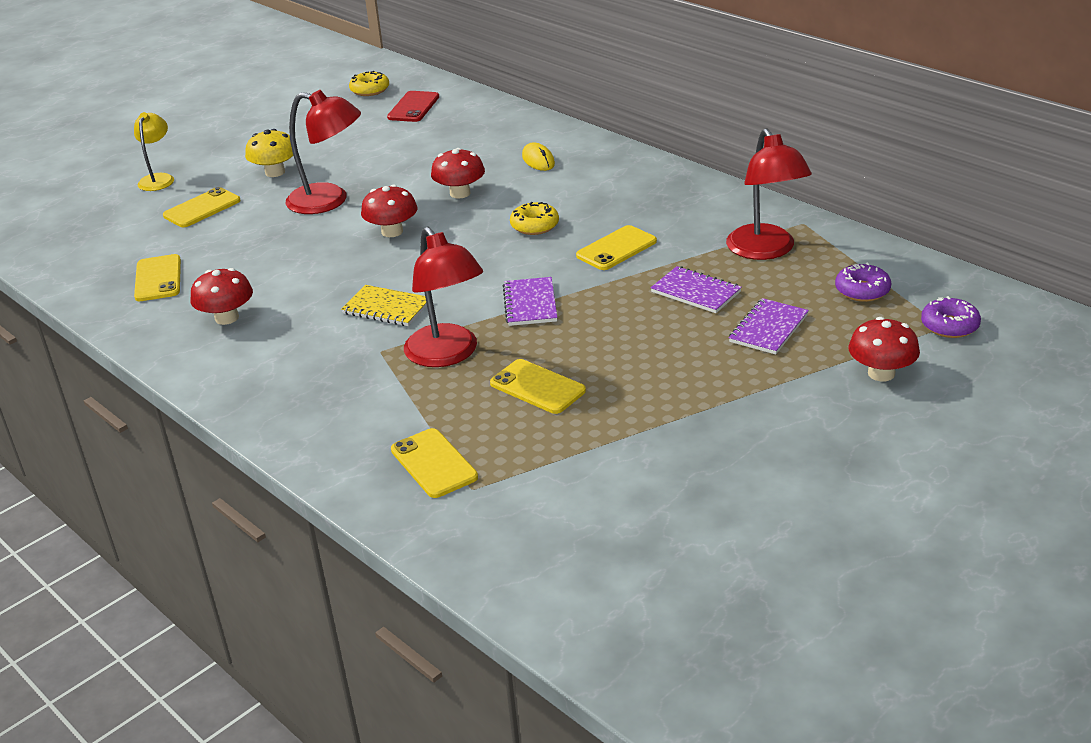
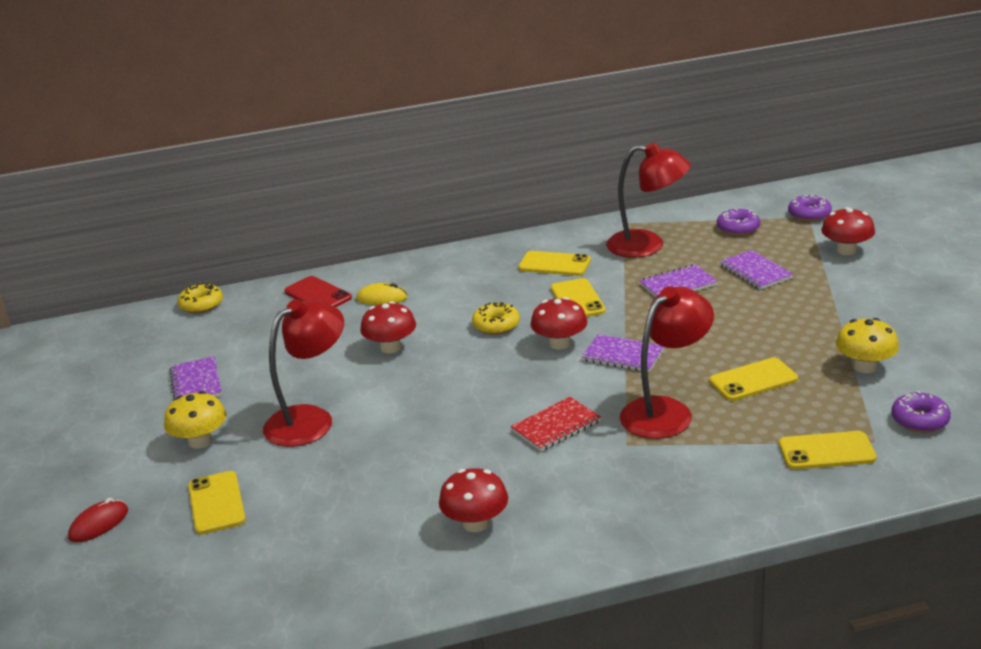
camera: 60 degrees left, 5 degrees down
yellow lamp [134,112,174,191] -> red mouse [68,498,128,542]
yellow phone [134,254,181,301] -> yellow phone moved to [518,251,591,276]
yellow notebook [341,285,427,326] -> red notebook [510,397,601,451]
yellow donut [349,71,389,96] -> yellow donut moved to [177,283,223,313]
red mushroom [361,185,417,237] -> red mushroom moved to [531,297,588,350]
red phone [387,91,439,122] -> red phone moved to [284,276,352,307]
red lamp [404,227,483,367] -> red lamp turned 45 degrees counterclockwise [620,286,714,439]
none -> purple notebook [170,356,222,400]
none -> yellow mushroom [836,318,899,373]
none -> purple donut [891,391,951,433]

